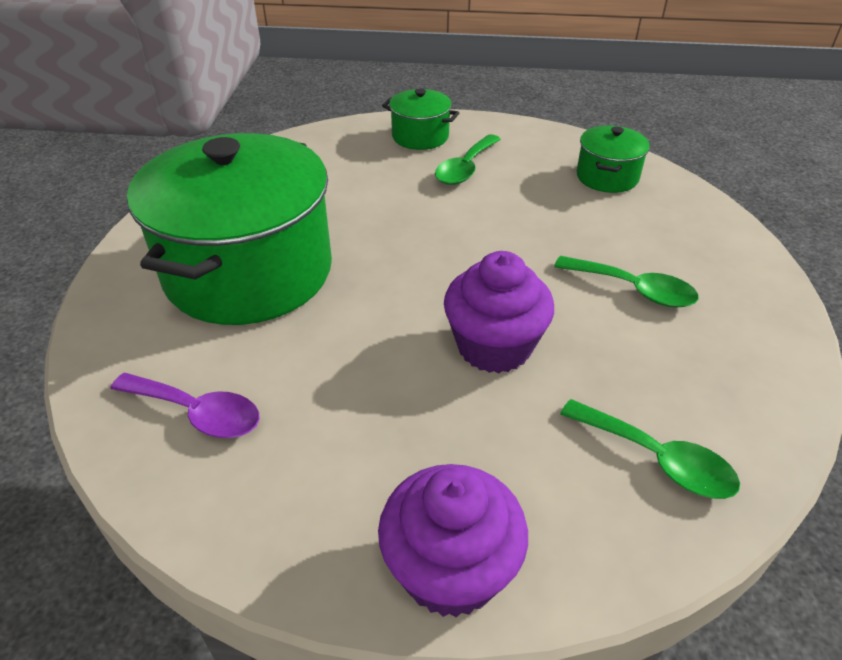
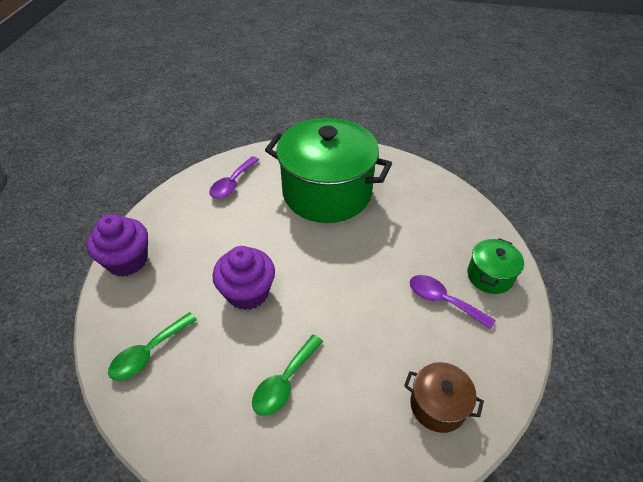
camera: 95 degrees right, 5 degrees up
green spoon [435,134,501,185] -> purple spoon [410,275,496,330]
green pot [576,125,650,193] -> brown pot [404,362,484,433]

